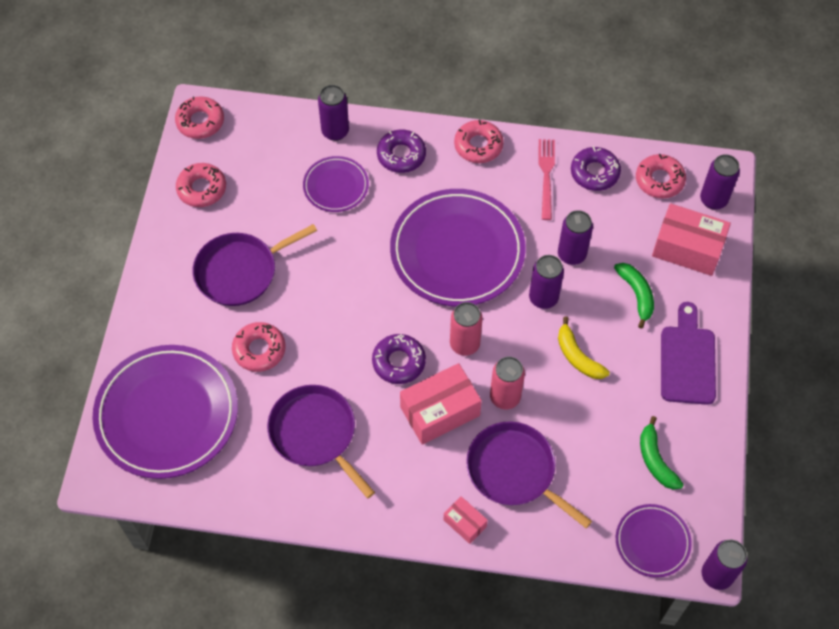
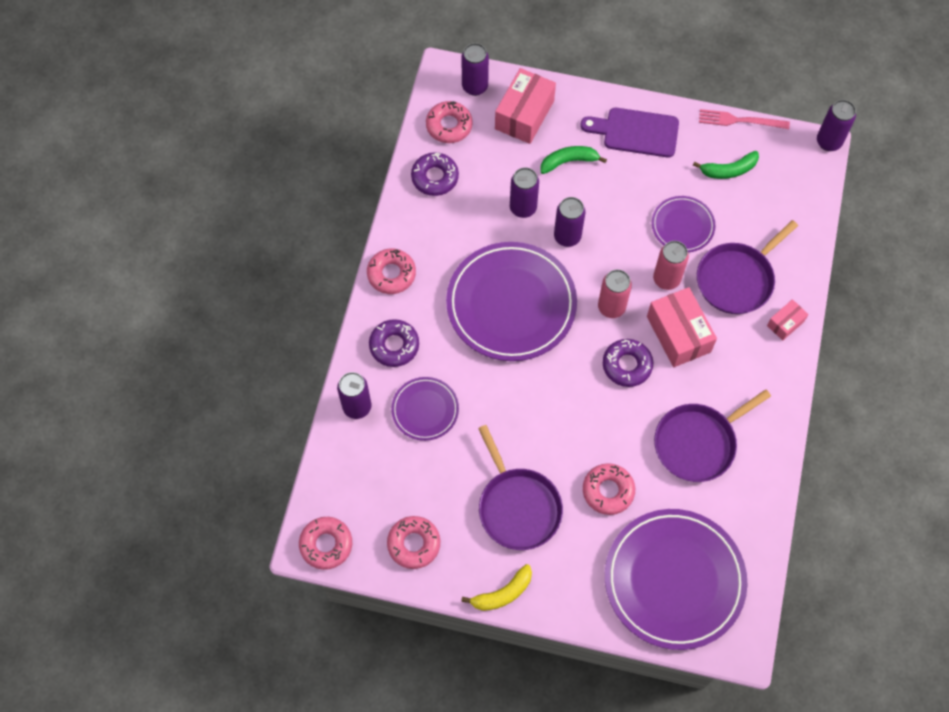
camera: 85 degrees left, 5 degrees up
pink fork [538,139,555,220] -> pink fork moved to [699,109,790,129]
yellow banana [558,317,610,379] -> yellow banana moved to [461,564,532,611]
purple plate [616,504,692,578] -> purple plate moved to [652,196,716,253]

